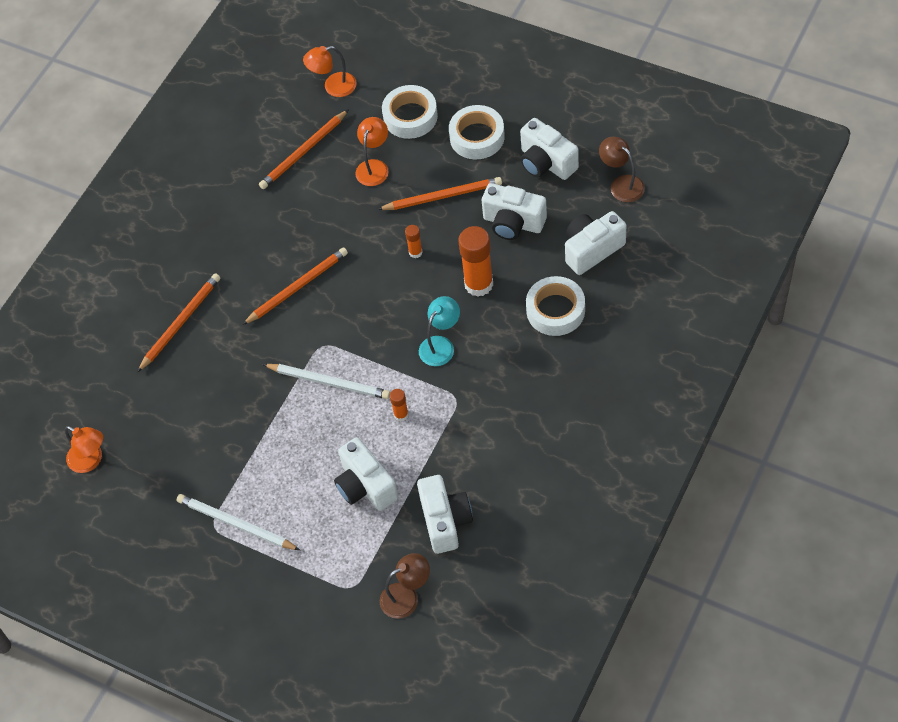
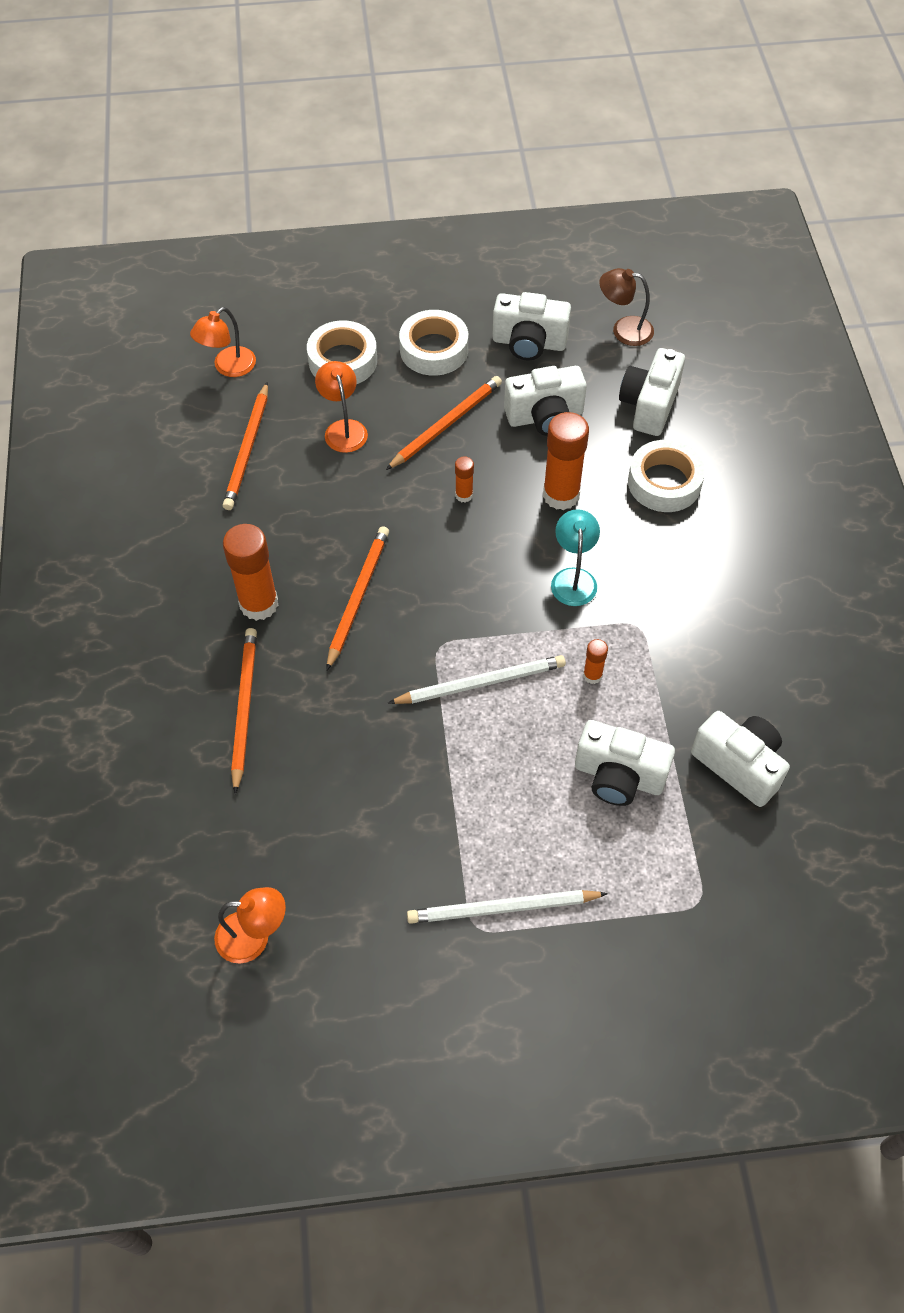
camera: 40 degrees left, 0 degrees up
brown lamp [380,553,430,619] -> none
none -> orange glue stick [223,524,278,621]

